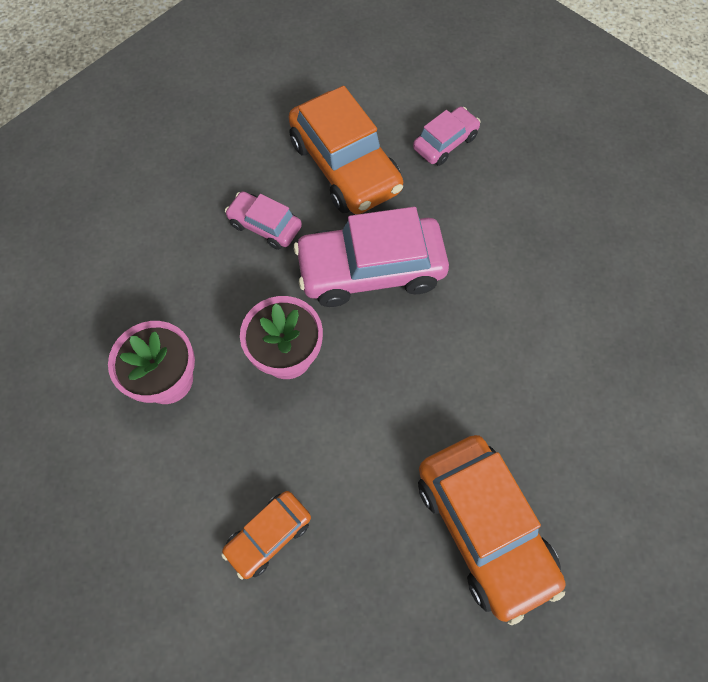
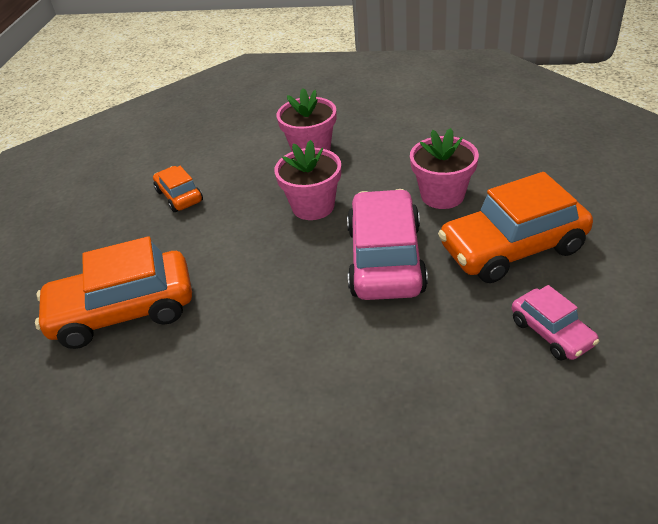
camera: 105 degrees right, 25 degrees down
pink car [225,191,302,250] -> pink flower pot [410,128,479,209]

